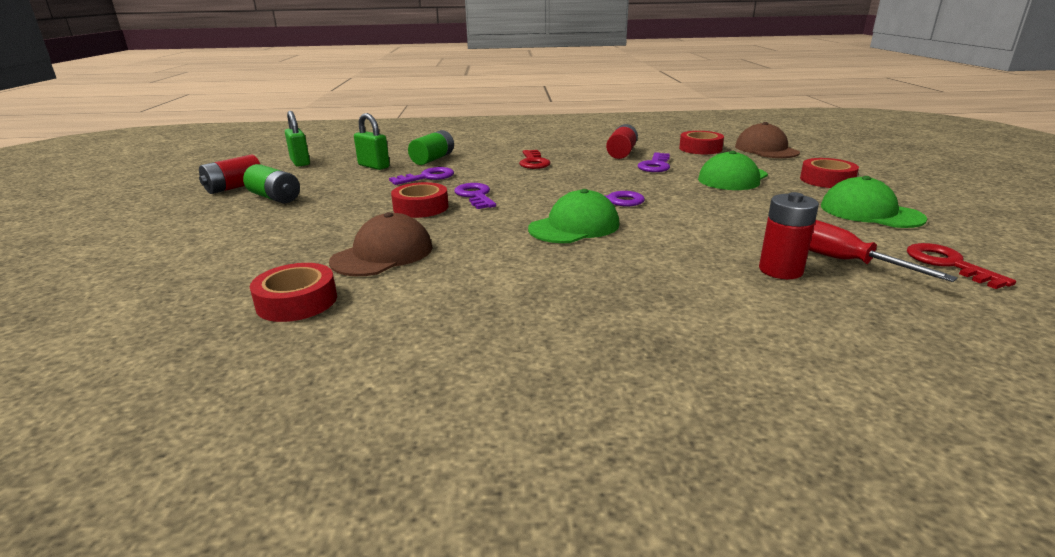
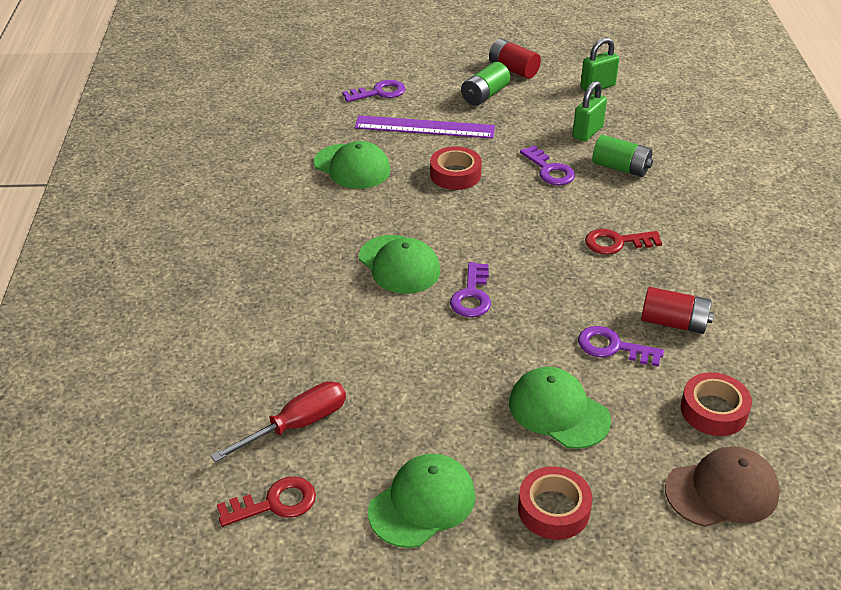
camera: 90 degrees right, 15 degrees up
red tape [250,263,337,322] -> none
brown cap [329,212,433,276] -> green cap [314,141,390,189]
purple key [454,183,496,209] -> purple key moved to [342,80,405,102]
red battery [759,192,819,279] -> none
none -> purple ruler [354,115,495,139]

